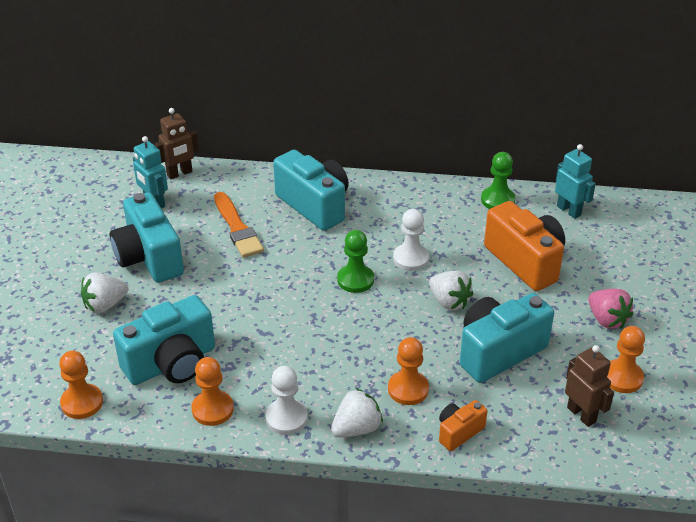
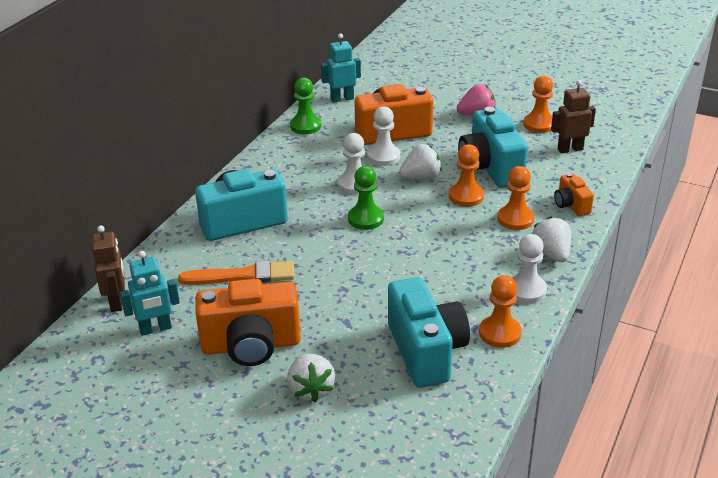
camera: 70 degrees left, 5 degrees down
orange pawn [59,351,103,419] -> orange pawn moved to [449,144,484,207]
turquoise camera [110,192,184,283] -> orange camera [195,279,301,366]
none -> white pawn [367,106,400,166]

